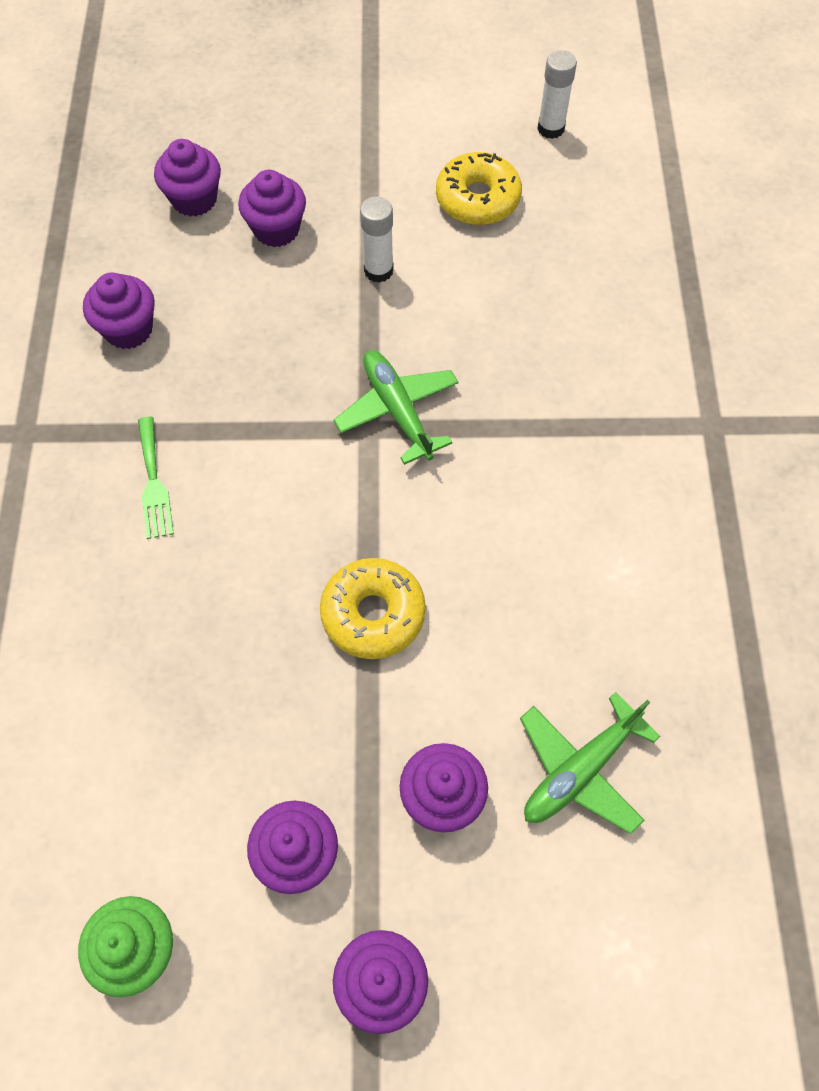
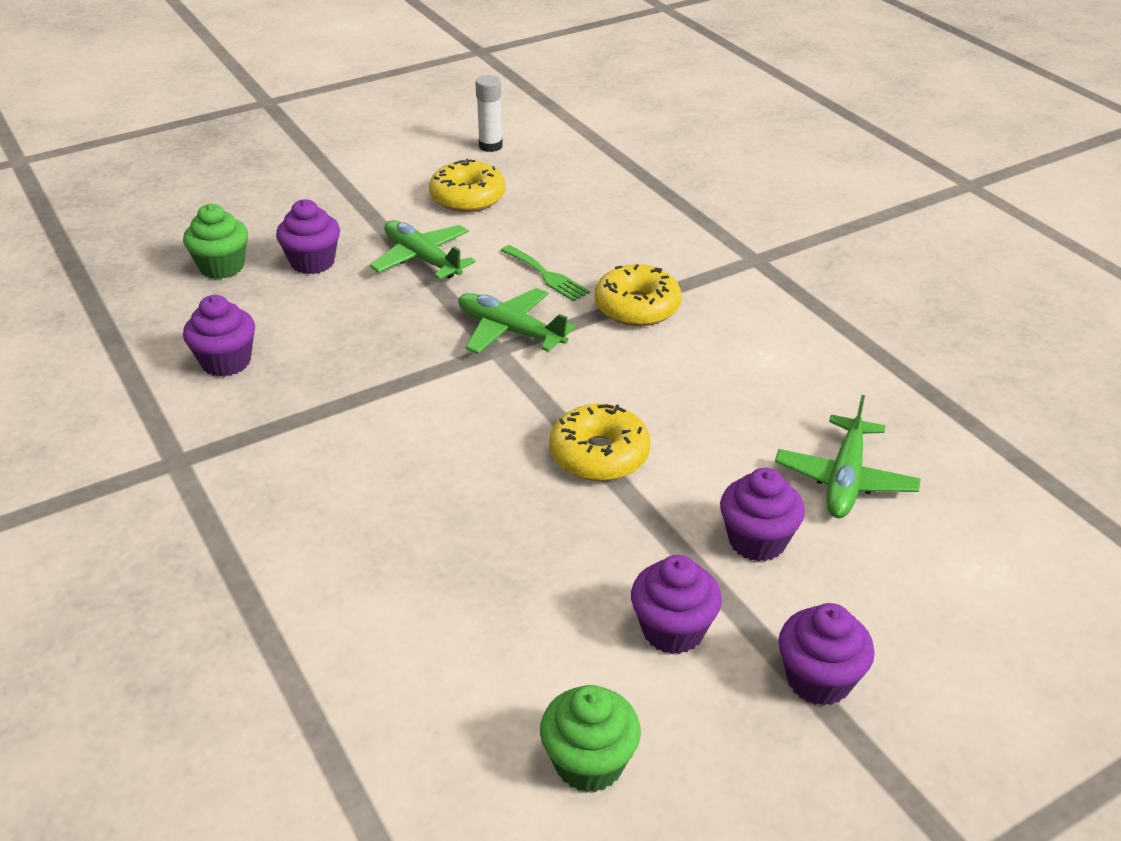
camera: 30 degrees left, 25 degrees down
green fork [138,417,174,539] -> green fork moved to [501,245,590,302]
purple cupcake [154,139,221,217] -> green cupcake [183,204,248,279]
white glue stick [360,196,394,283] -> green plane [370,220,476,279]
none -> yellow donut [595,264,682,326]

